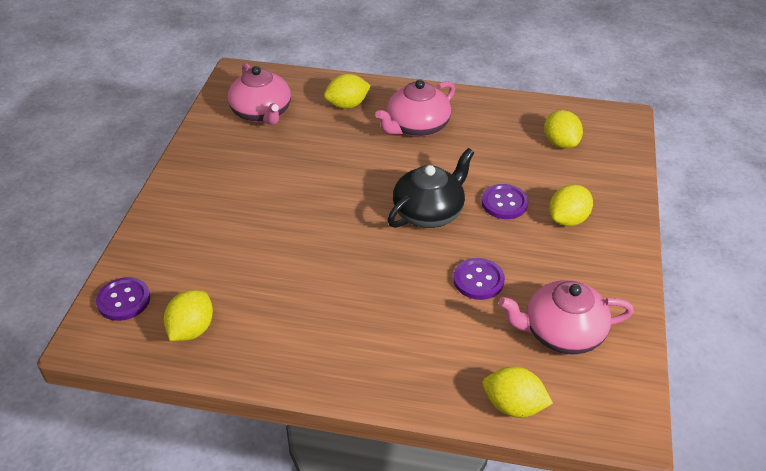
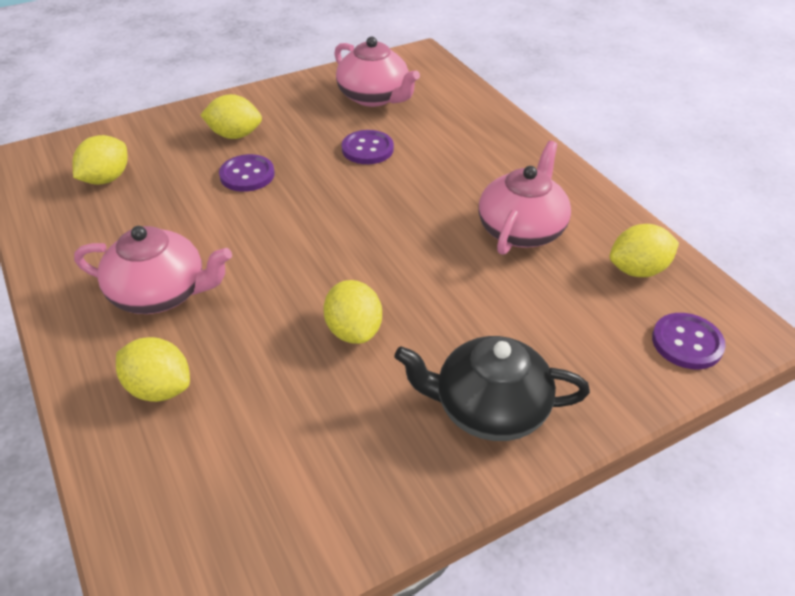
camera: 130 degrees left, 0 degrees up
pink teapot [228,63,291,125] -> pink teapot moved to [478,141,571,255]
black teapot [388,148,474,228] -> black teapot moved to [394,336,590,441]
yellow lemon [483,367,553,418] -> yellow lemon moved to [323,280,382,344]

